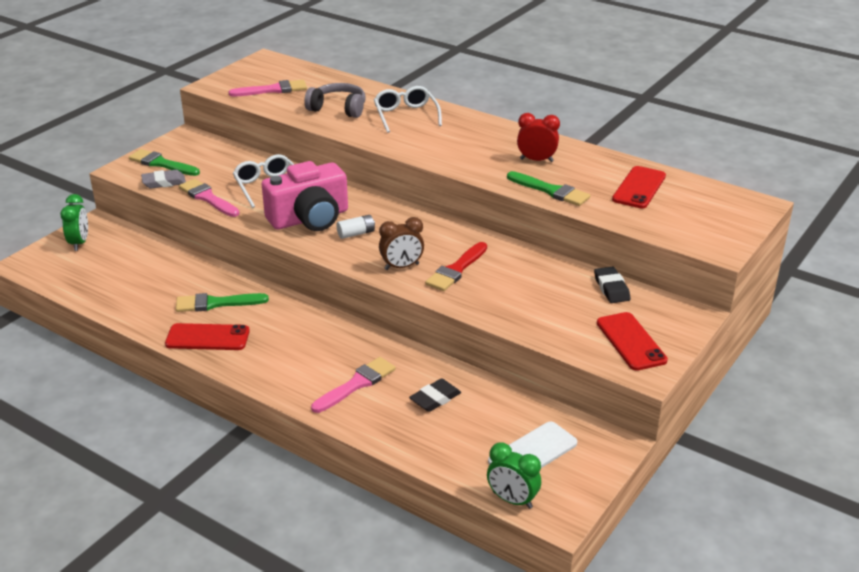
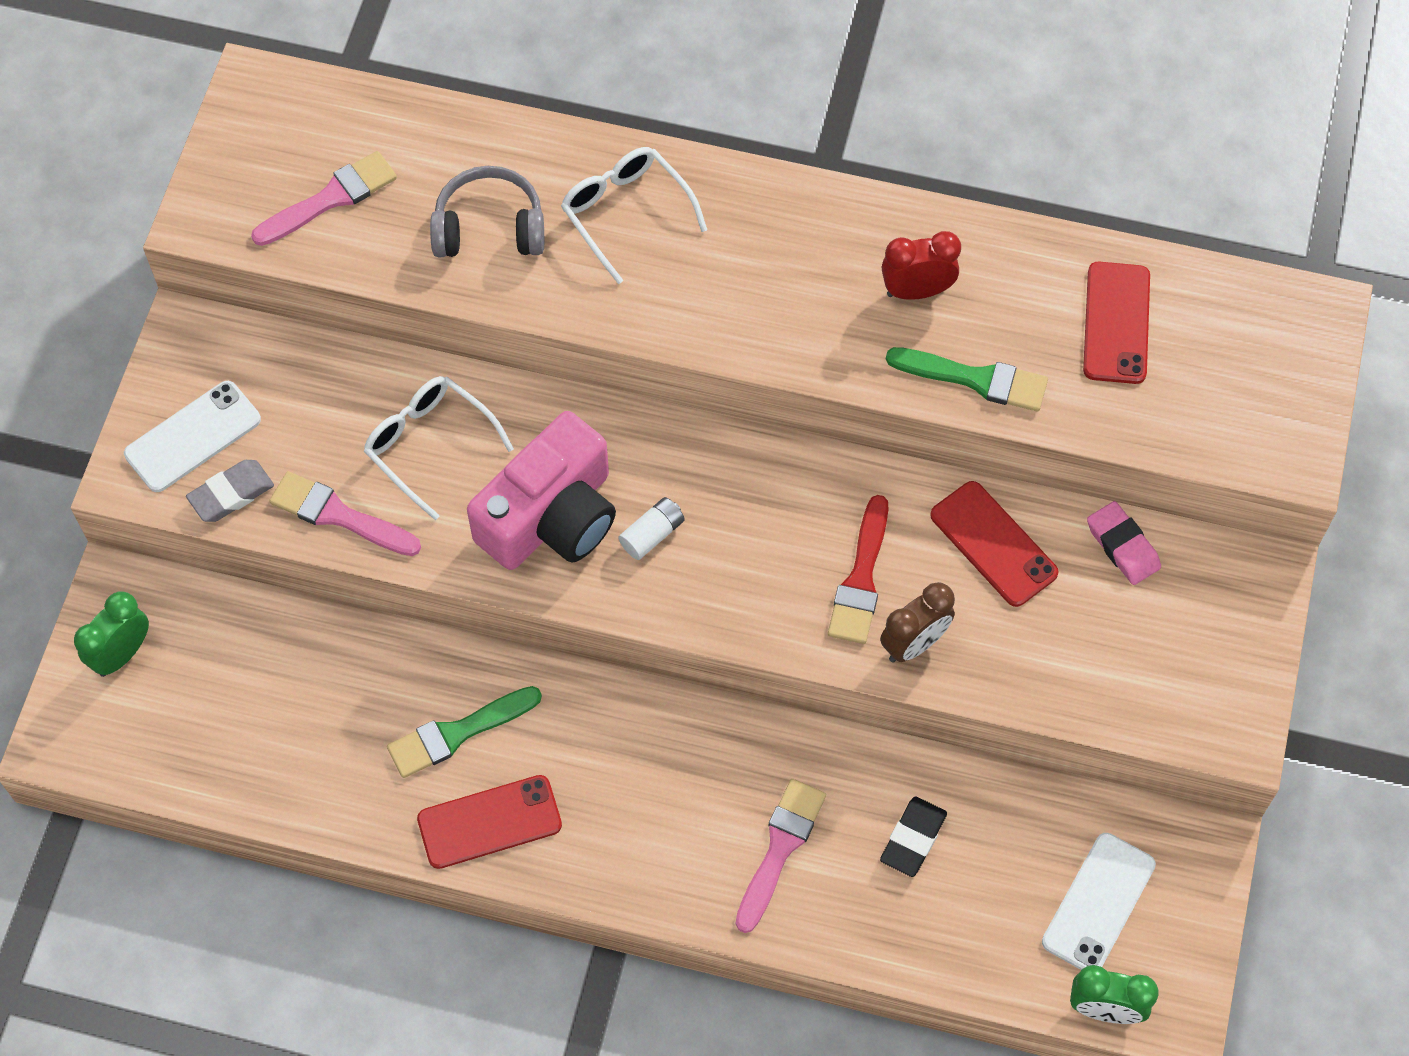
camera: 20 degrees left, 30 degrees up
green clock [60,194,88,251] -> green clock turned 120 degrees counterclockwise [74,591,149,677]
green brush [129,149,200,176] -> white phone [124,381,261,492]
brown clock [379,217,424,270] -> brown clock moved to [880,582,955,662]
black eraser [594,266,631,303] -> pink eraser [1087,501,1161,585]
red phone [597,312,668,371] -> red phone moved to [930,481,1058,607]

